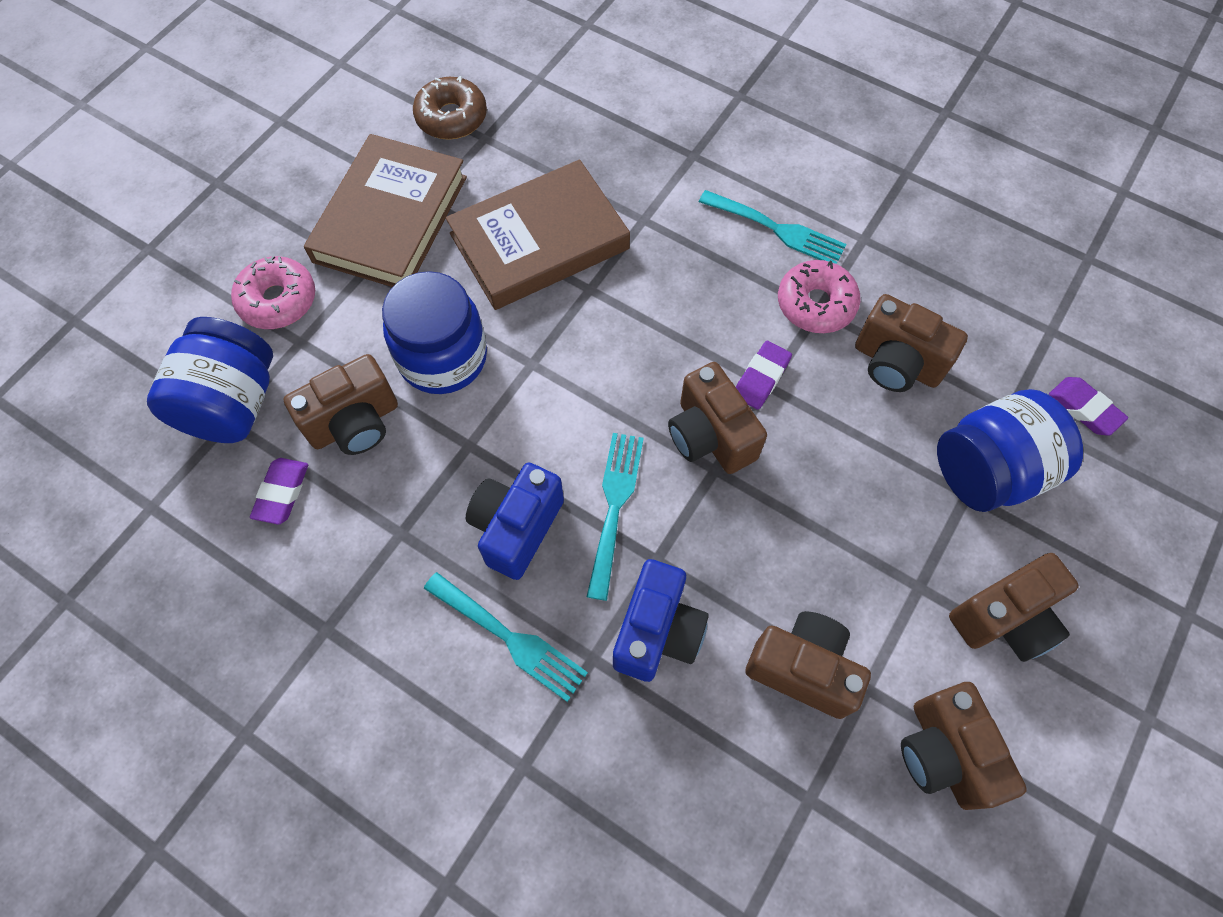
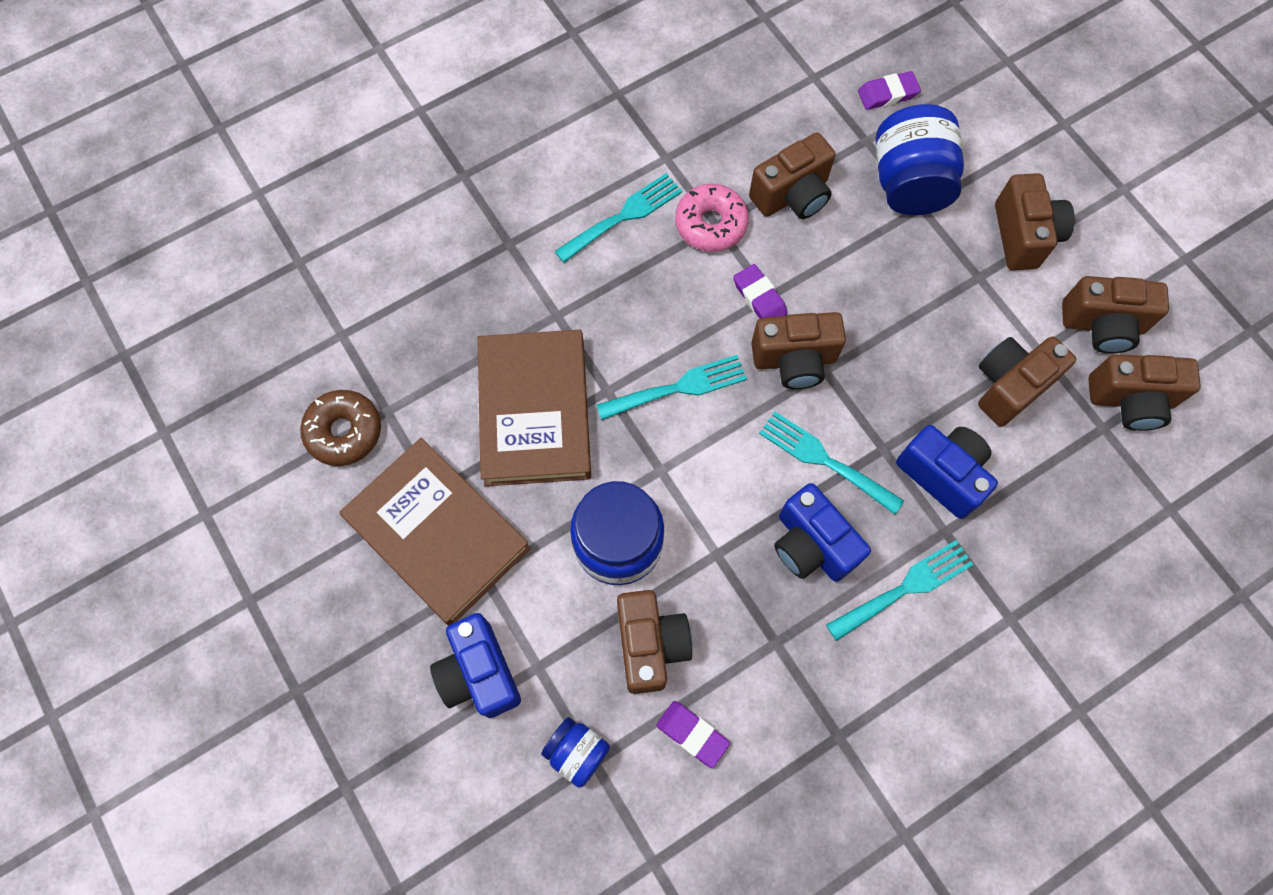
camera: 65 degrees left, 5 degrees up
blue jar [147,317,273,443] -> blue jar [541,717,610,787], size x0.54
pink donut [231,256,315,329] -> blue camera [430,613,521,718]
none -> turquoise fork [596,355,747,420]
none -> brown camera [1088,354,1201,431]

